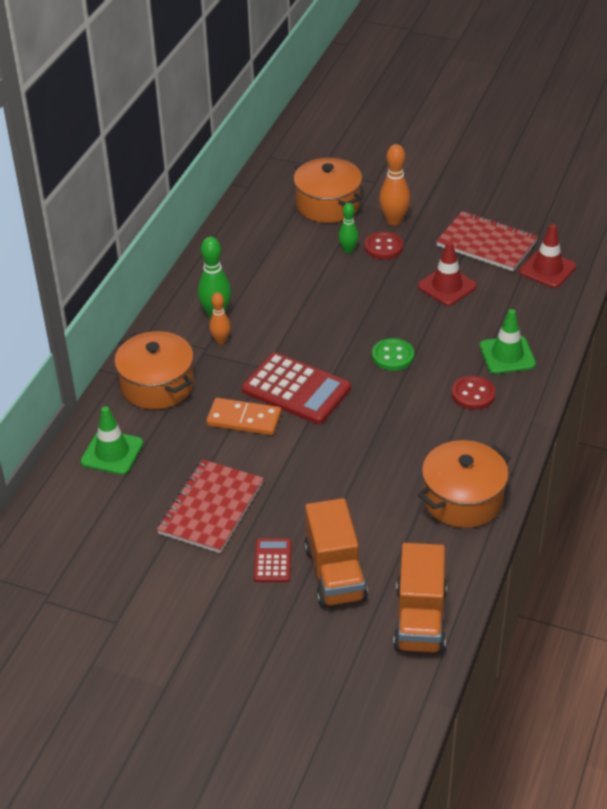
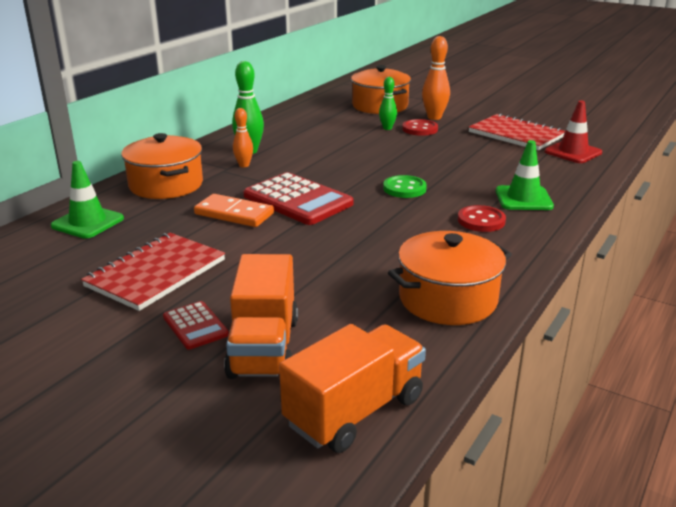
camera: 10 degrees right, 15 degrees down
red calculator [254,538,291,582] -> red calculator turned 135 degrees clockwise [163,301,229,350]
orange truck [393,543,447,654] -> orange truck turned 150 degrees counterclockwise [279,324,426,453]
red traffic cone [418,241,477,306] -> none

